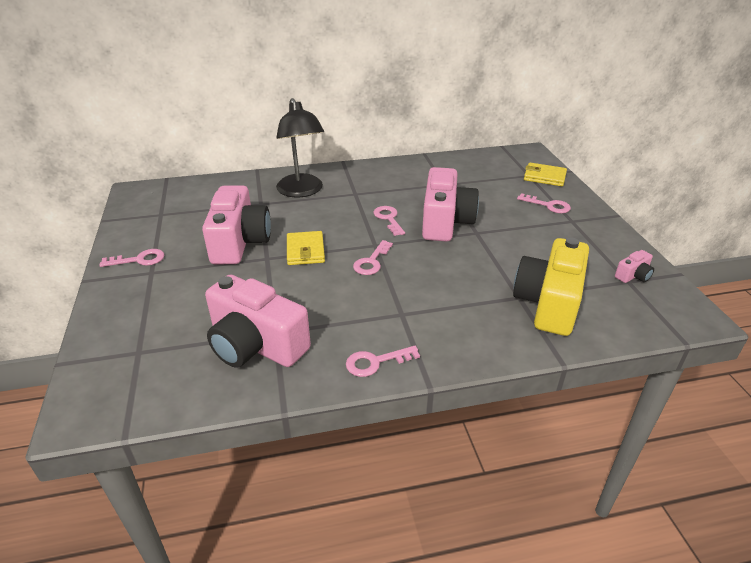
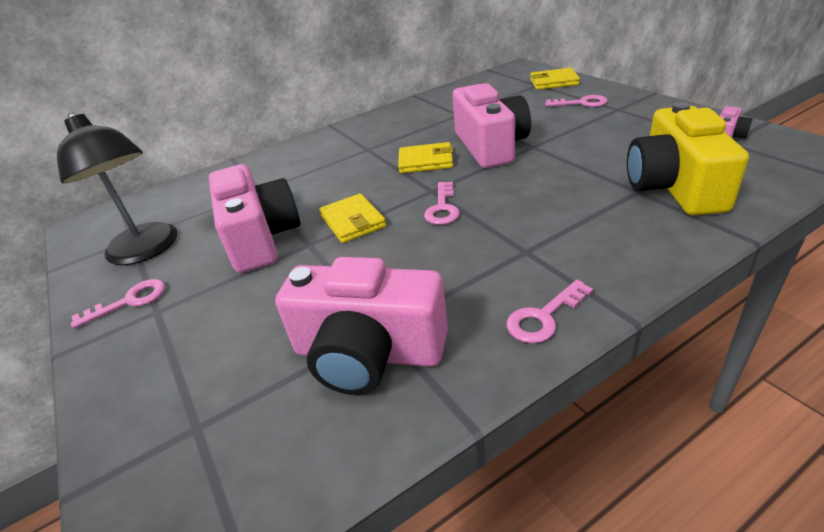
camera: 15 degrees left, 0 degrees up
black lamp [276,98,324,197] -> black lamp moved to [57,113,178,265]
pink key [374,206,405,236] -> yellow wallet [398,142,453,173]

